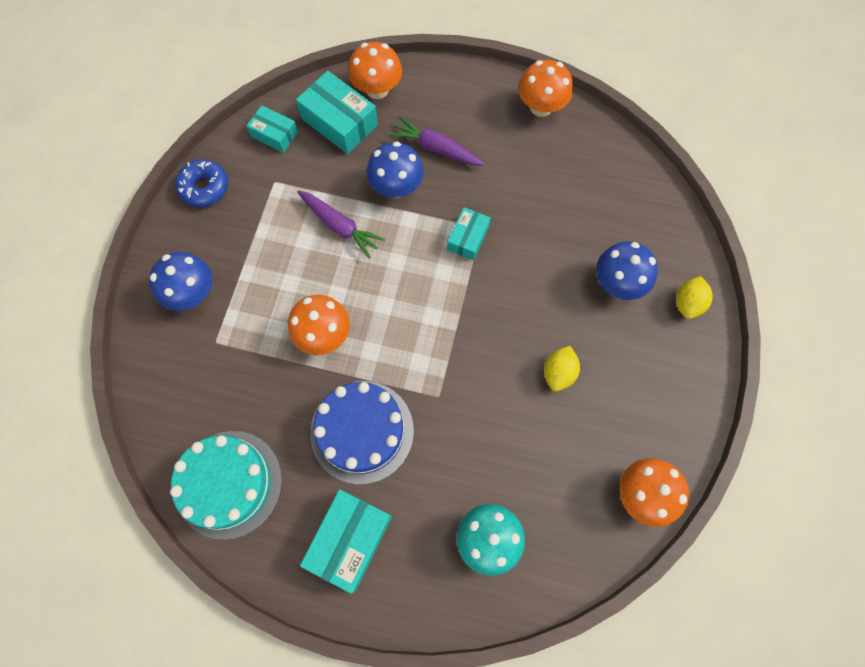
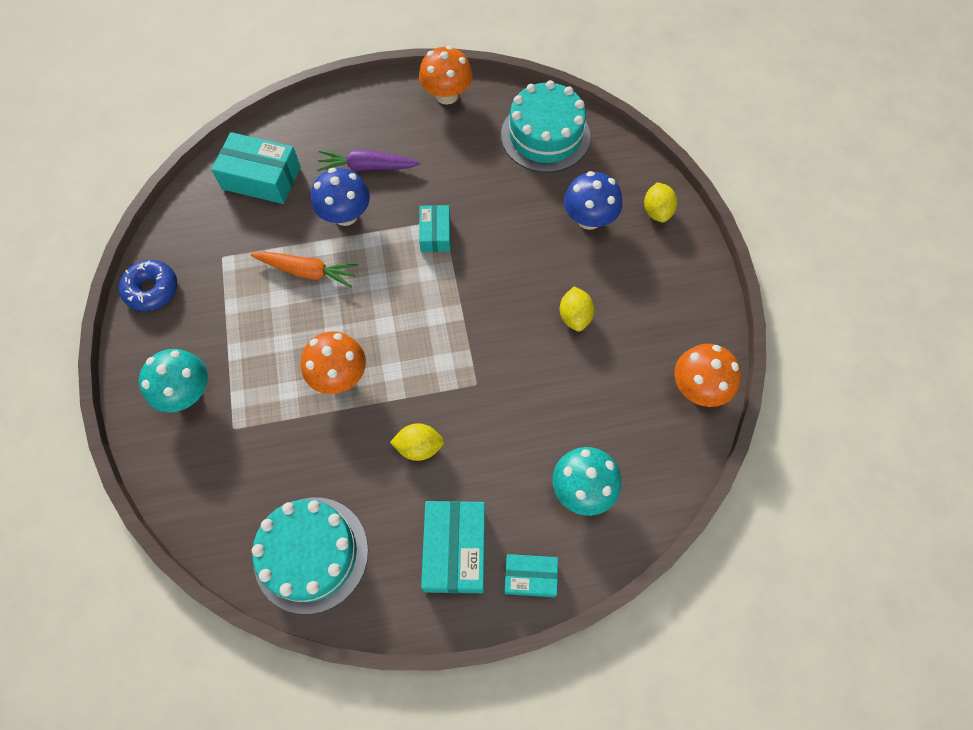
camera: 25 degrees left, 5 degrees down
blue mushroom [149,252,212,311] -> turquoise mushroom [139,349,208,412]
turquoise box [246,105,298,153] -> turquoise box moved to [504,554,558,597]
purple carrot [297,190,385,258] -> orange carrot [251,252,358,288]
blue cake [310,381,414,485] -> yellow lemon [390,423,444,461]
orange mushroom [348,42,402,99] -> none
none -> turquoise cake [501,80,590,173]

